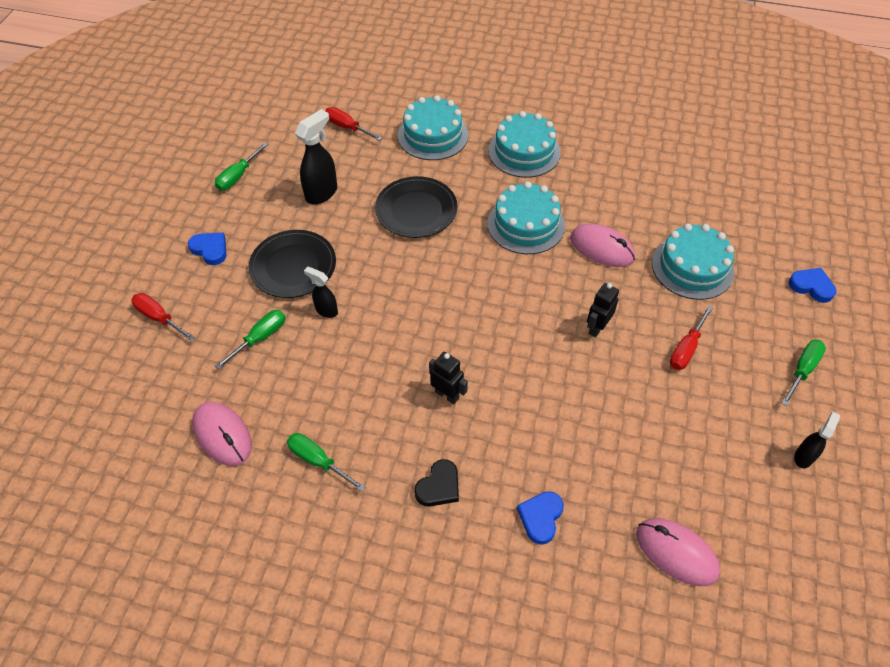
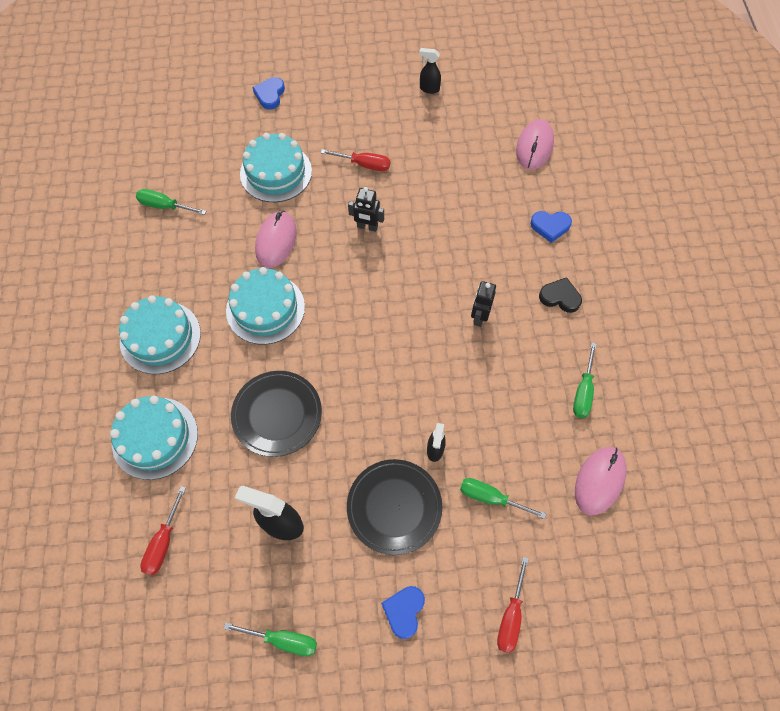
camera: 110 degrees left, 10 degrees up
green screwdriver [781,340,826,406] -> green screwdriver moved to [136,189,206,215]

